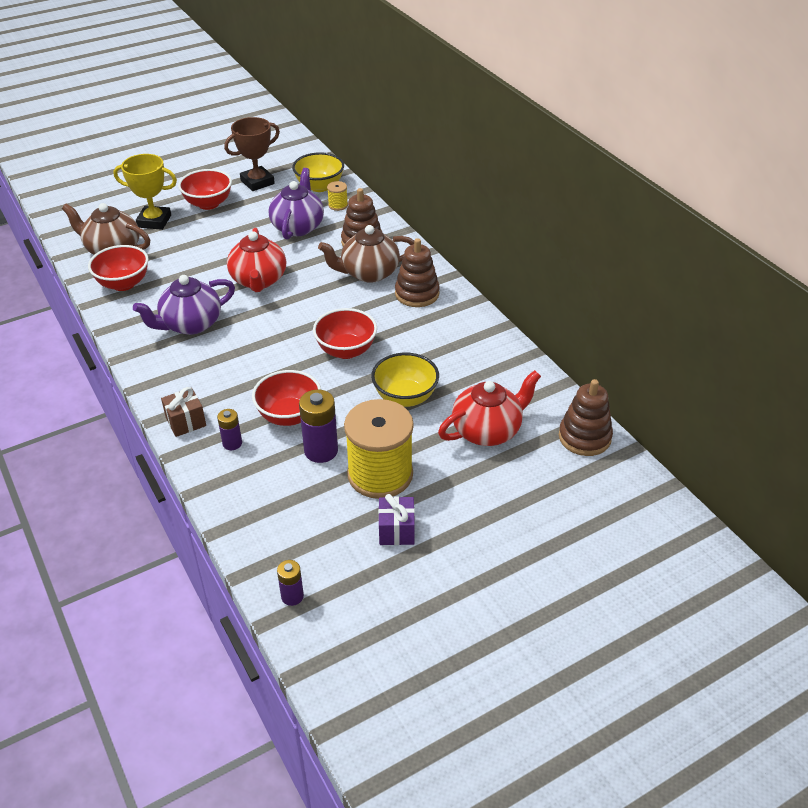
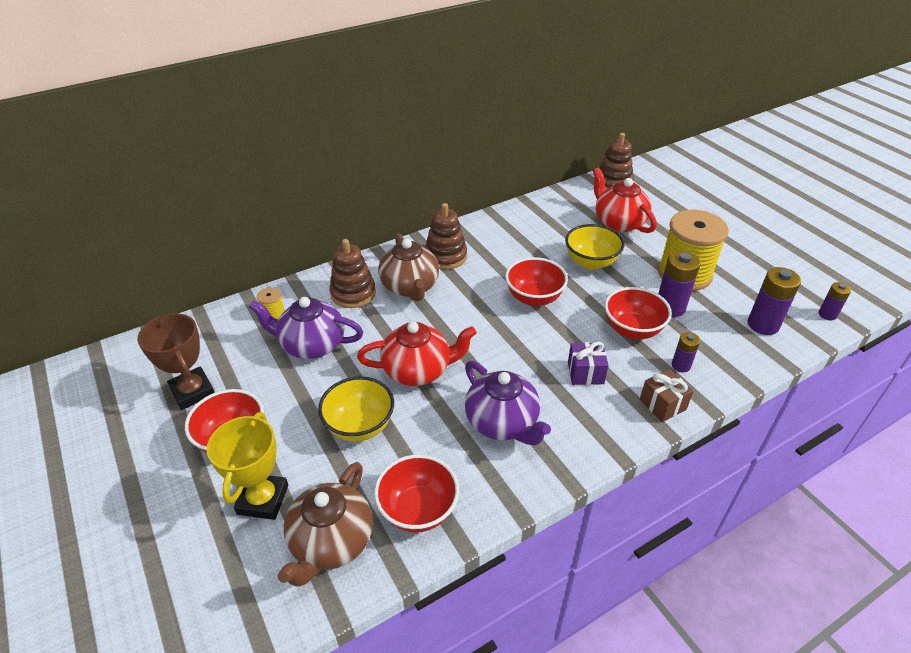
camera: 90 degrees left, 0 degrees up
yellow bowl [292,152,344,192] -> yellow bowl moved to [318,376,394,442]
purple gift [378,494,415,545] -> purple gift moved to [568,341,609,385]
none -> purple battery [748,267,801,335]

